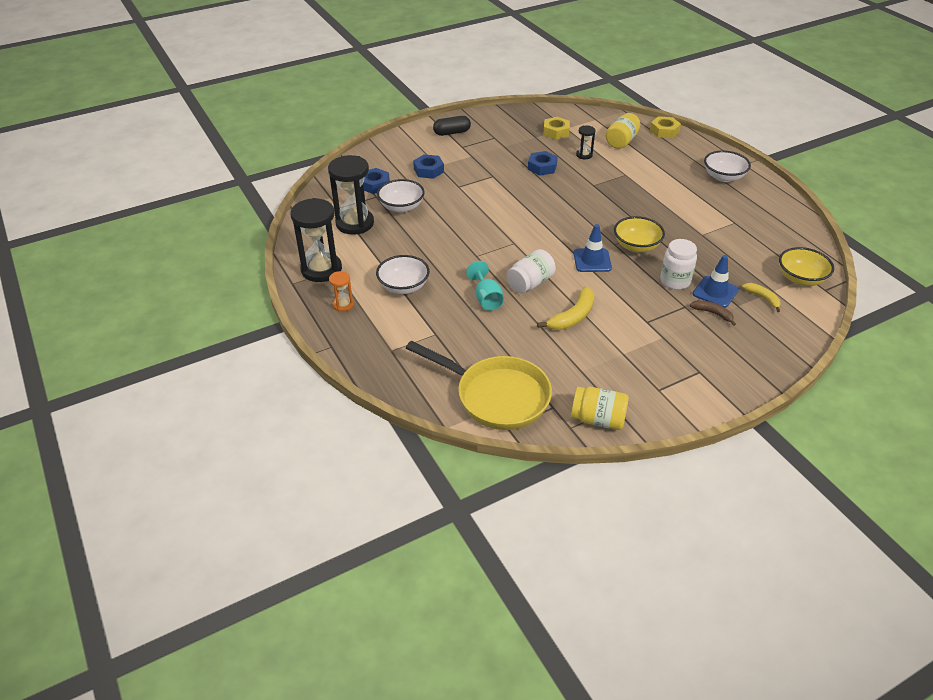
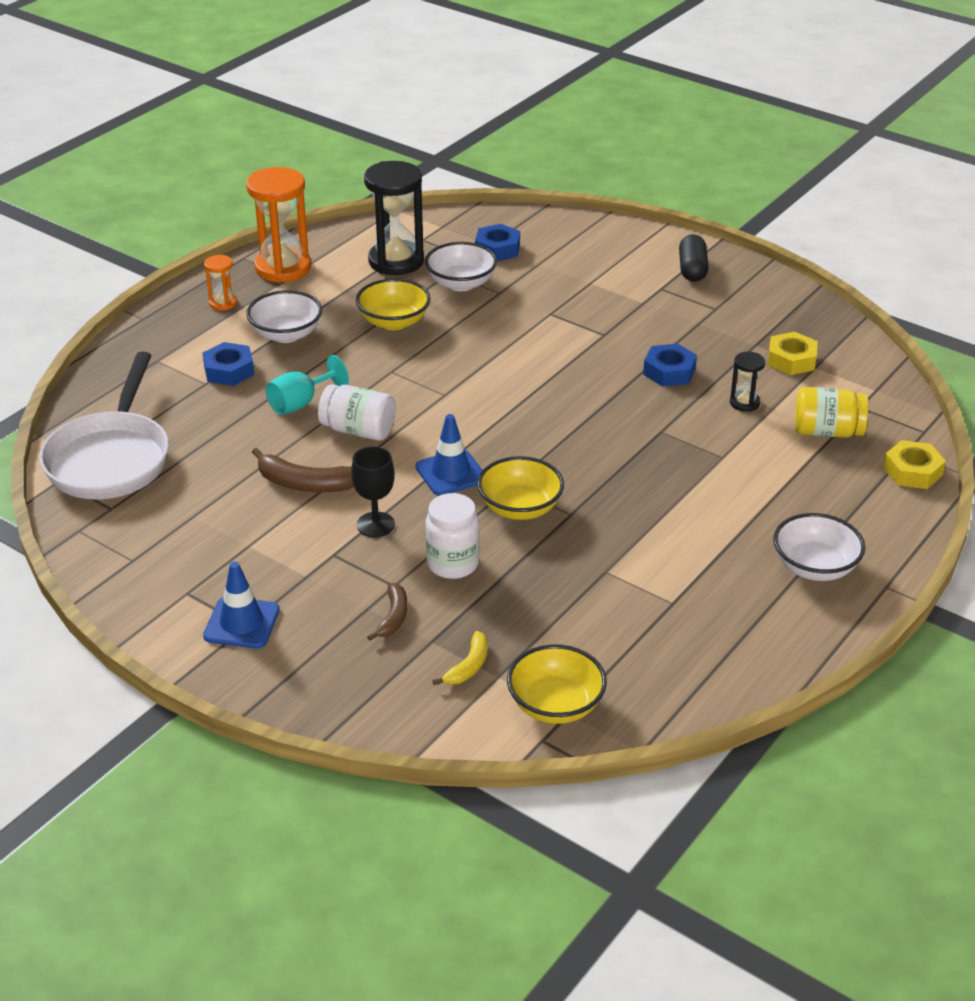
camera: 65 degrees right, 5 degrees down
black hourglass [290,198,342,282] -> orange hourglass [246,167,311,283]
yellow pan [406,340,552,430] -> white pan [39,352,169,499]
blue nut [413,154,444,179] -> blue nut moved to [202,342,254,386]
black capsule [433,116,471,136] -> black capsule turned 45 degrees clockwise [679,234,709,282]
yellow banana [537,287,594,330] -> brown banana [252,448,354,493]
yellow jar [571,387,629,430] -> none
blue traffic cone [693,255,739,308] -> blue traffic cone moved to [203,562,280,649]
none -> black goblet [351,446,395,537]
none -> yellow bowl [356,278,431,330]

